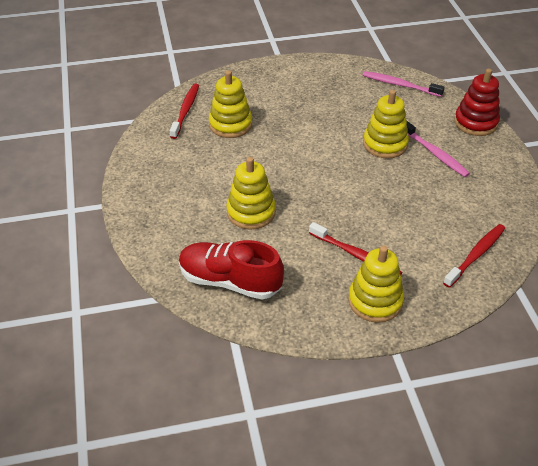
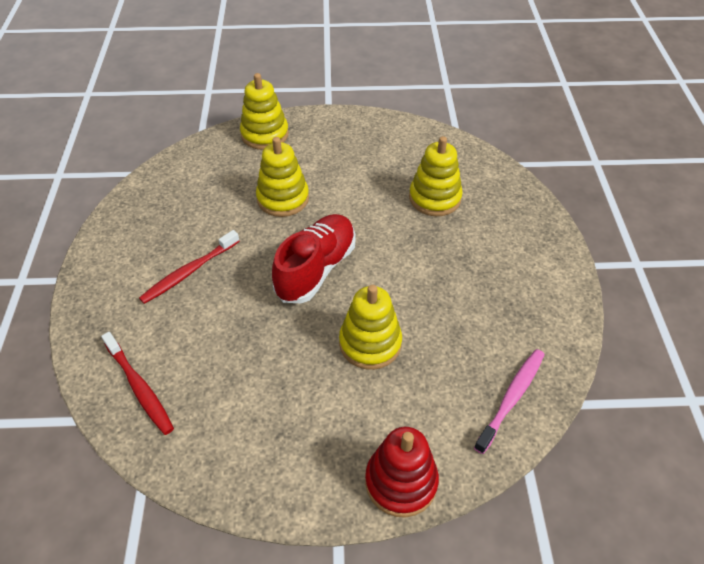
camera: 100 degrees right, 5 degrees up
red toothbrush [170,84,199,139] -> none
red shoe [179,240,284,299] -> red shoe moved to [272,214,356,303]
yellow stacking toy [348,246,404,323] -> yellow stacking toy moved to [240,73,289,150]
pink toothbrush [407,121,470,177] -> none

